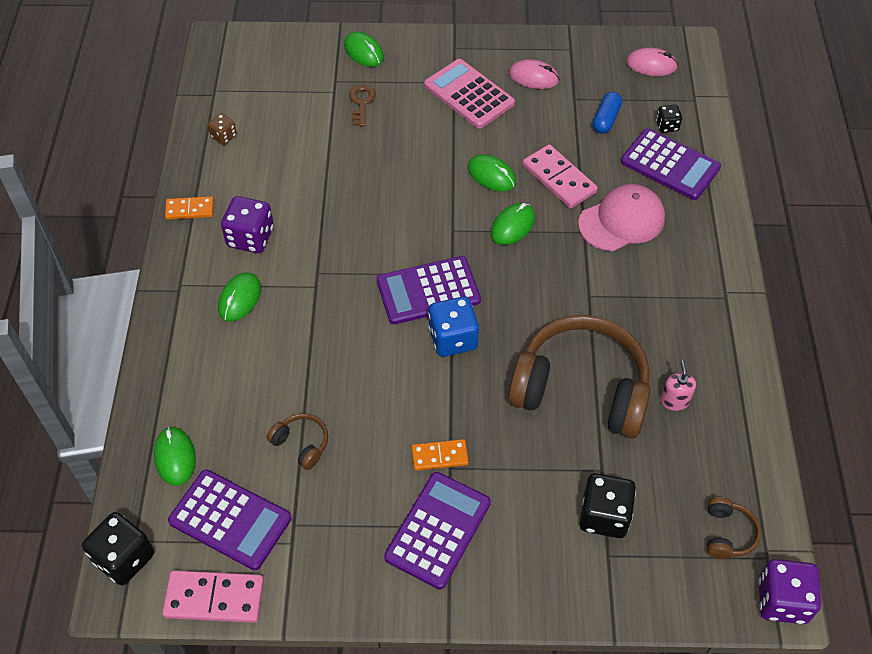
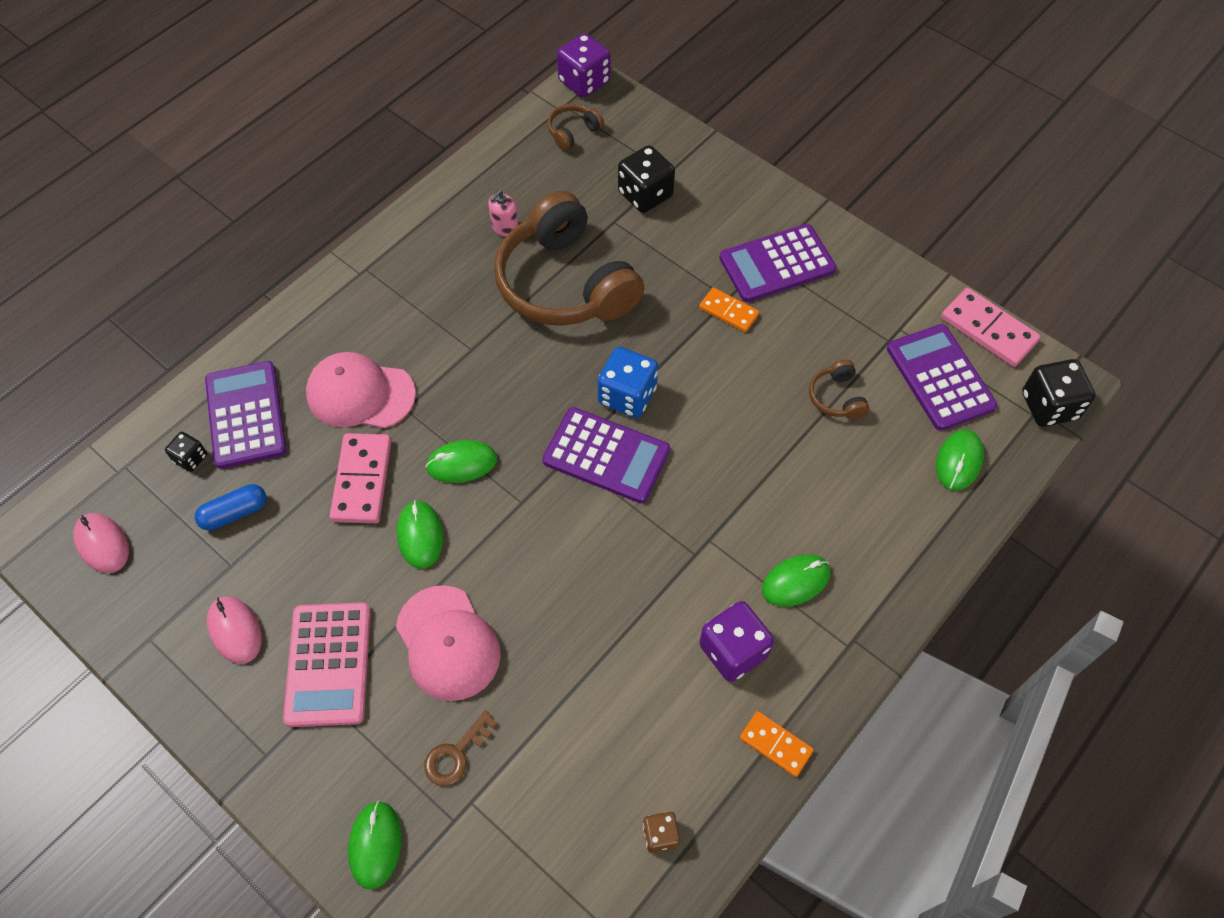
camera: 140 degrees left, 5 degrees up
none -> pink cap [396,585,501,701]

